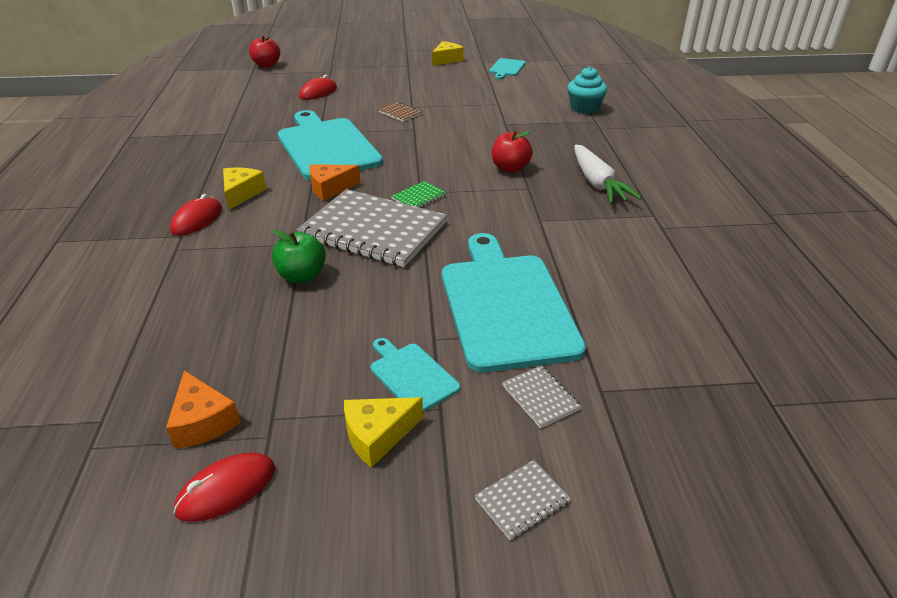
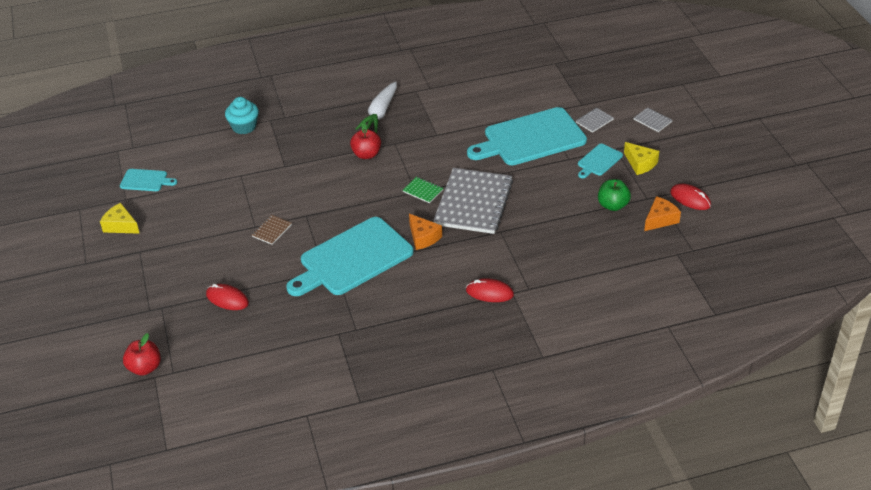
camera: 100 degrees left, 5 degrees up
yellow cheese [223,168,266,210] -> none
green apple [272,230,326,283] -> green apple moved to [598,179,631,211]
white carrot [574,145,642,203] -> white carrot turned 135 degrees clockwise [356,81,397,133]

